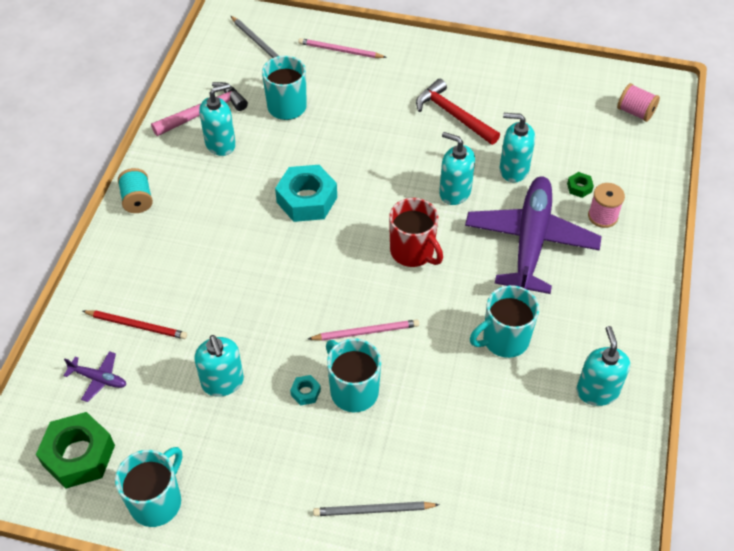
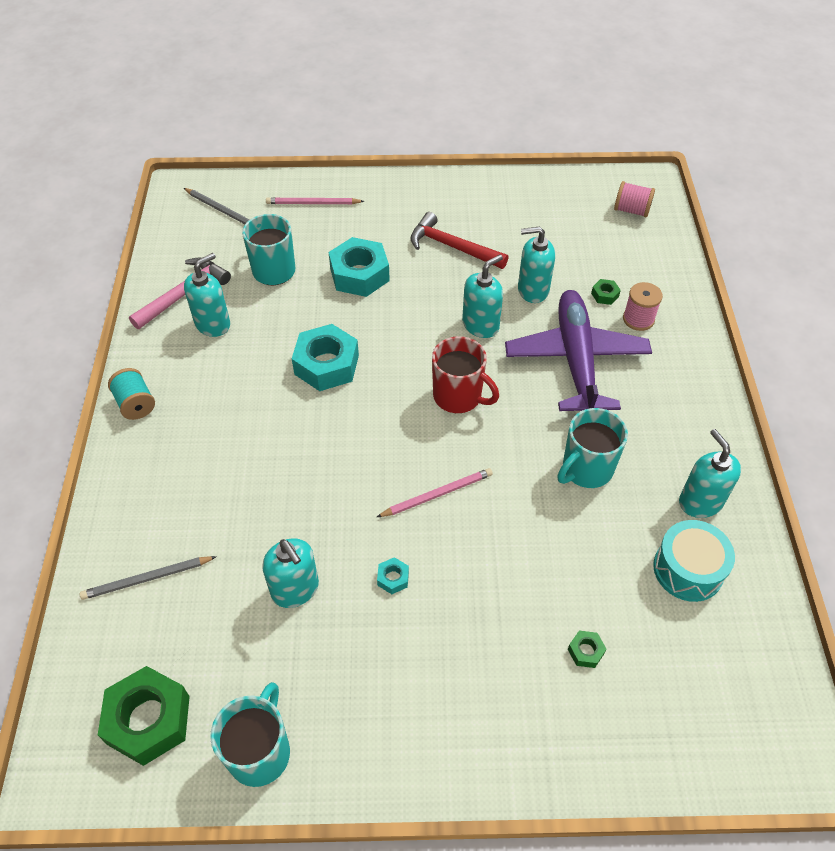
camera: 15 degrees left, 0 degrees up
purple plane [64,351,126,402] -> none
red pencil [83,310,187,339] -> none
grey pencil [313,501,439,516] -> grey pencil moved to [80,556,217,600]
turquoise mug [326,338,381,412] -> none
turquoise soap dispenser [439,132,475,205] -> turquoise soap dispenser turned 120 degrees clockwise [462,254,503,338]
none -> turquoise nut [329,237,390,297]
none -> green nut [568,631,606,668]
none -> turquoise drum [653,520,735,602]

